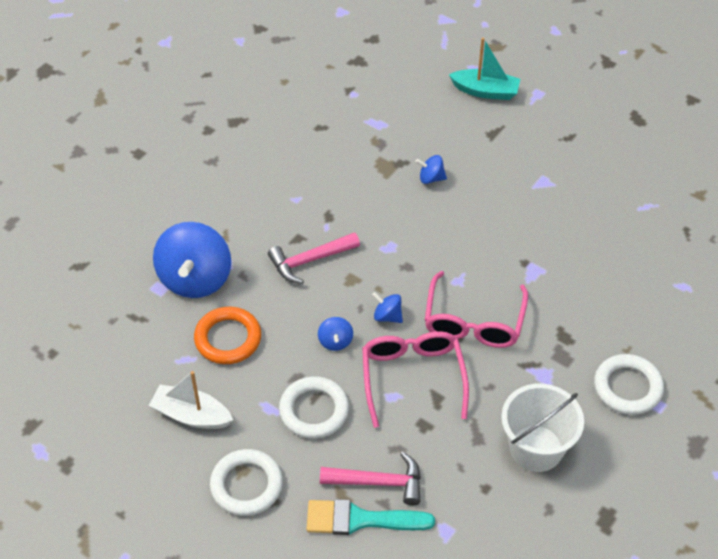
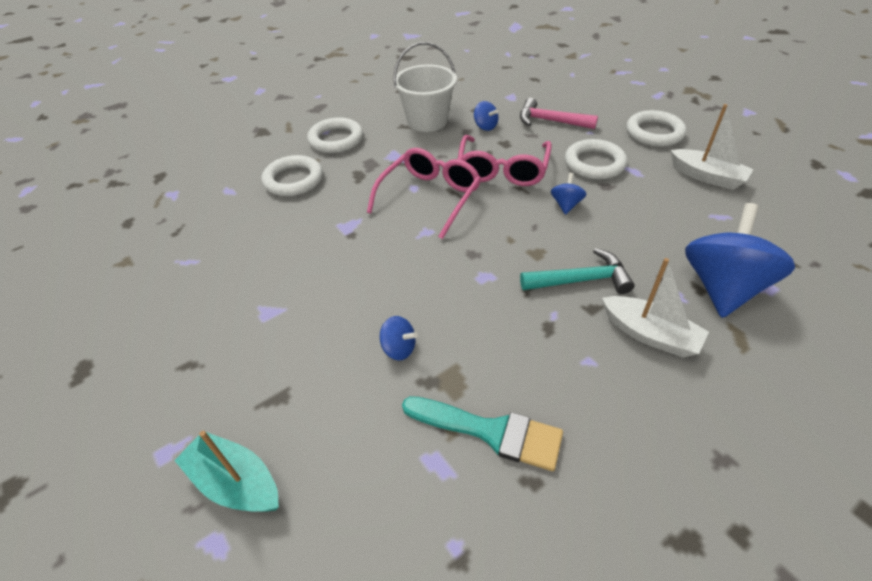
camera: 160 degrees left, 5 degrees down
orange ring [194,307,261,364] -> none
pink hammer [268,232,360,284] -> turquoise hammer [520,248,635,294]
turquoise brush [307,499,435,535] -> turquoise brush moved to [402,396,563,471]
blue spinning top [372,292,403,323] -> blue spinning top moved to [474,101,498,131]
none -> white ring [262,155,323,196]
none -> white boat [602,258,709,357]

